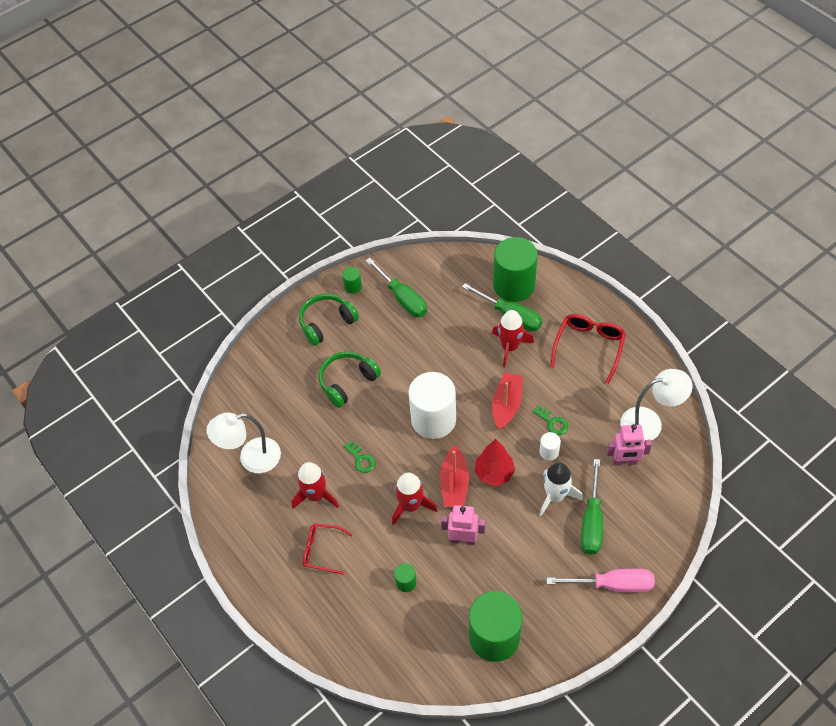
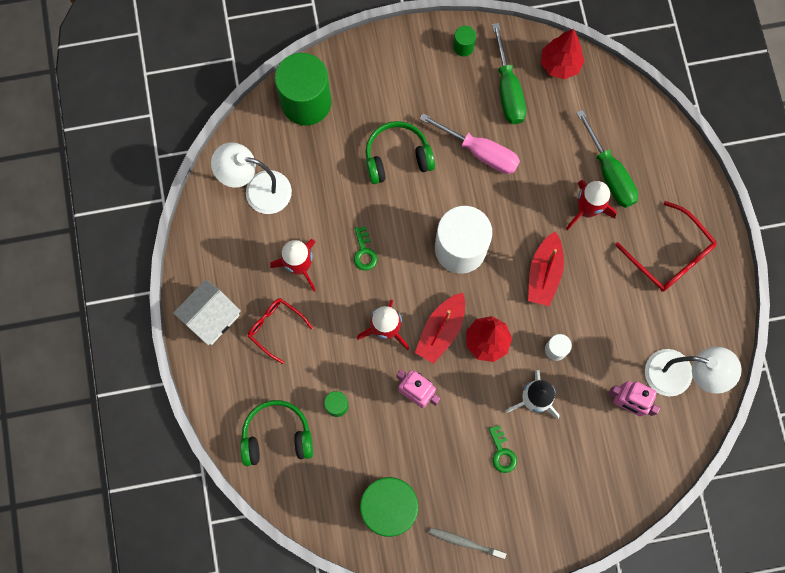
camera: 25 degrees right, 20 degrees up
green headphones [299,294,359,346] -> green headphones moved to [240,400,313,466]
red boat [492,372,523,430] -> red boat turned 150 degrees clockwise [528,231,564,306]
green cylinder [493,237,538,302] -> green cylinder moved to [275,53,332,126]
green key [533,405,568,435] -> green key moved to [489,425,517,473]
pink screwdriver [547,569,655,592] -> pink screwdriver moved to [420,113,520,174]
red glasses [550,314,626,384] -> red glasses turned 90 degrees clockwise [615,201,717,292]
green screwdriver [581,459,603,555] -> none
none -> white house [173,279,241,345]
none -> grey toothbrush [429,528,506,559]
none -> red tree [541,29,585,79]

